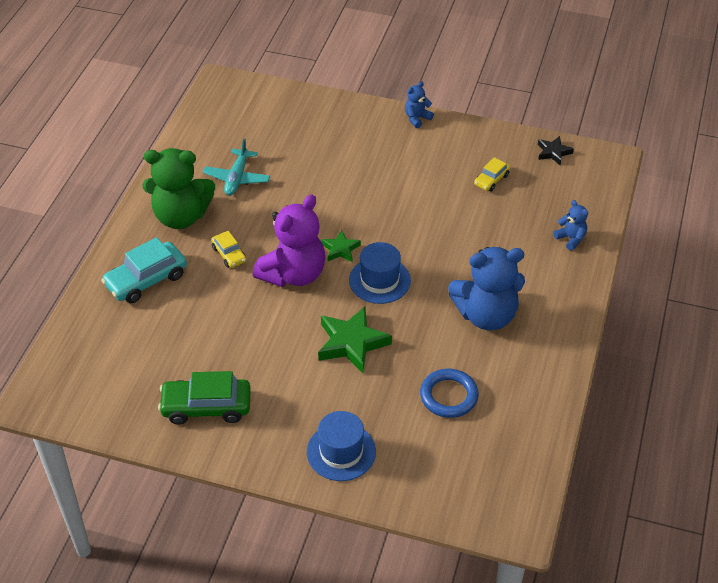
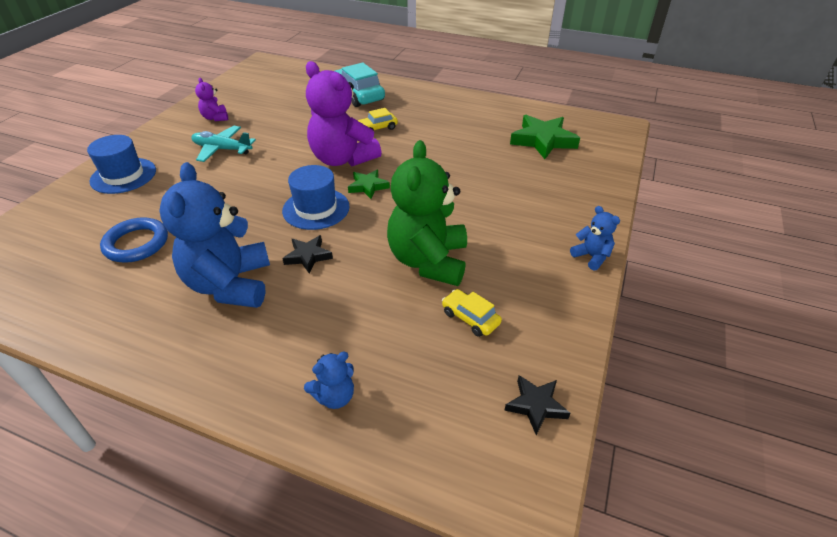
camera: 95 degrees right, 5 degrees down
green teddy bear [143,148,215,229] -> green teddy bear moved to [387,140,467,286]
green car [158,371,251,425] -> purple teddy bear [195,78,228,121]
turquoise plane [203,138,270,196] -> turquoise plane moved to [191,126,256,162]
green star [318,306,392,373] -> green star moved to [510,115,580,159]
none -> black star [282,235,333,274]

